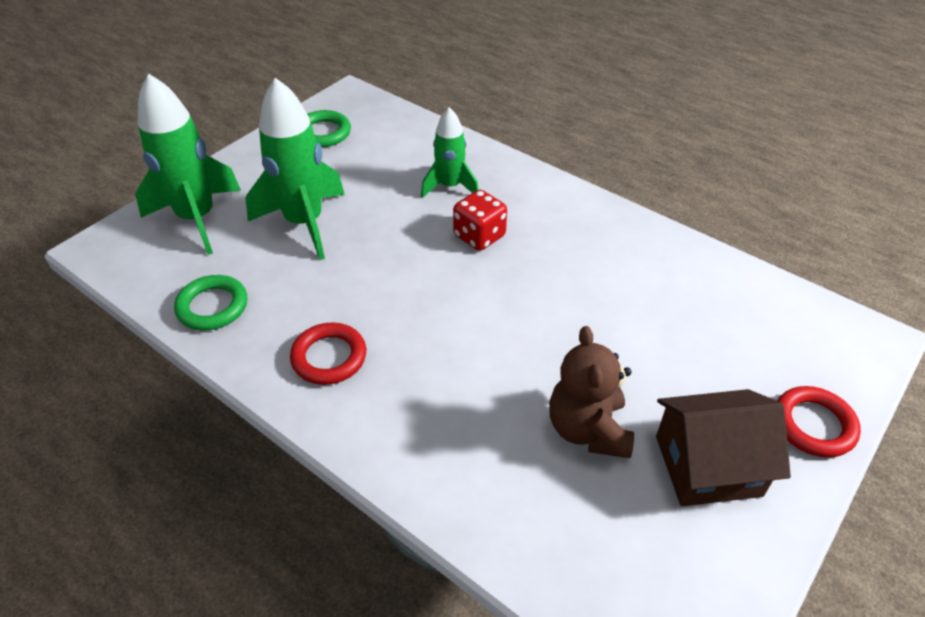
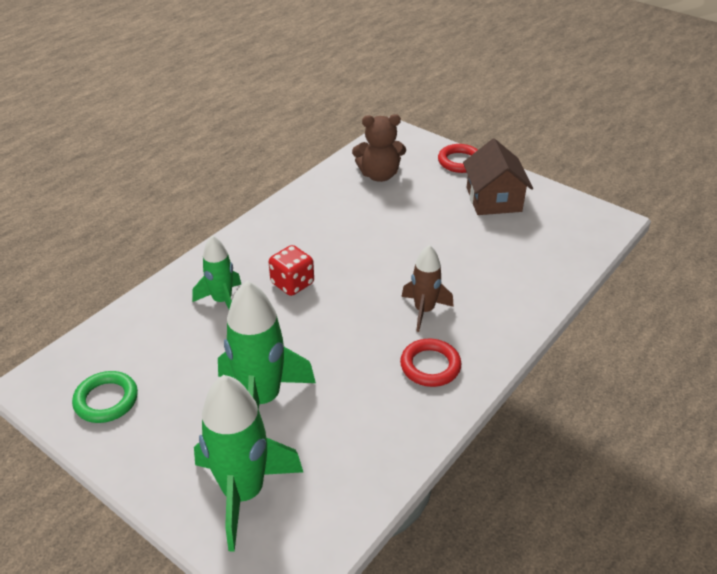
camera: 90 degrees left, 5 degrees down
green ring [174,275,247,331] -> none
brown teddy bear [549,326,634,458] -> brown teddy bear moved to [352,114,406,182]
none -> brown rocket [401,245,454,332]

